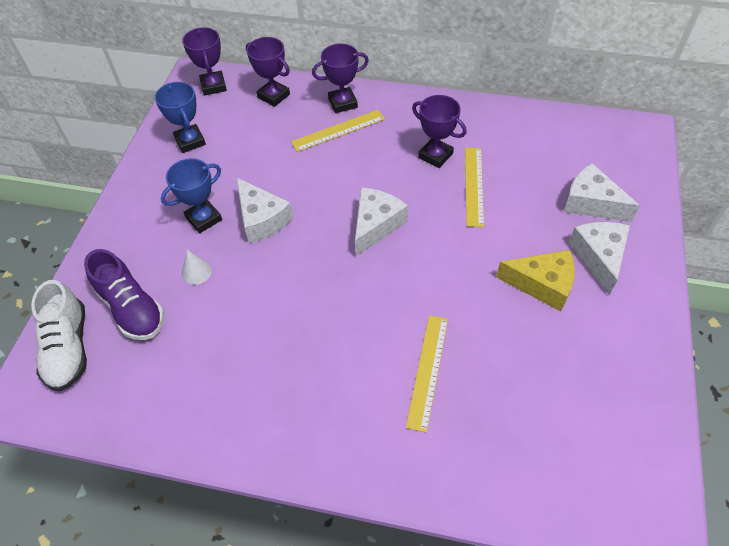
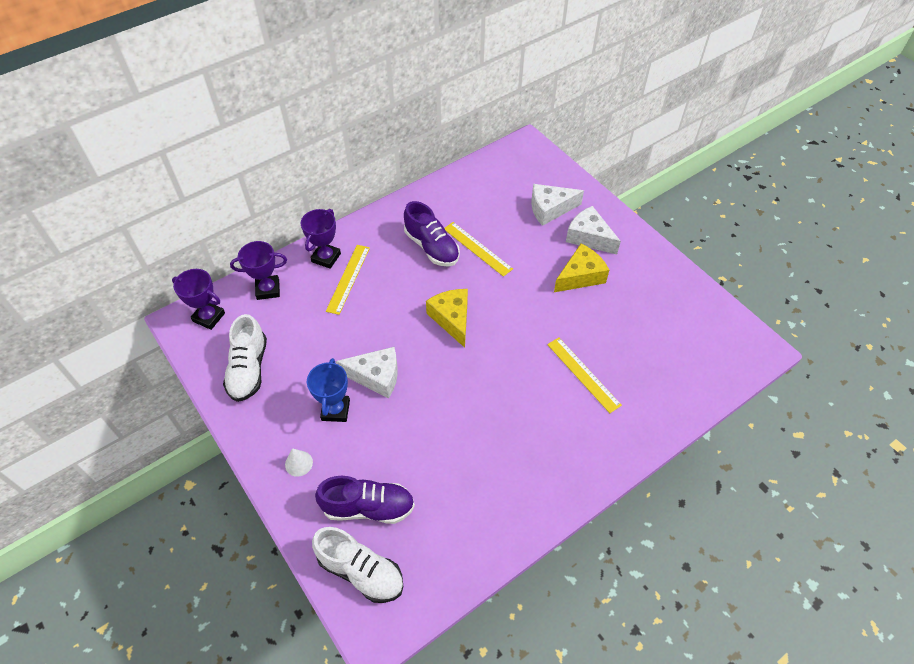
camera: 50 degrees left, 0 degrees up
blue trophy [155,82,206,153] -> white shoe [223,314,267,402]
white cone [182,250,212,285] -> white cone moved to [285,448,313,477]
white cheese [355,188,408,256] -> yellow cheese [426,289,468,348]
purple trophy [412,95,467,168] -> purple shoe [404,201,460,266]

